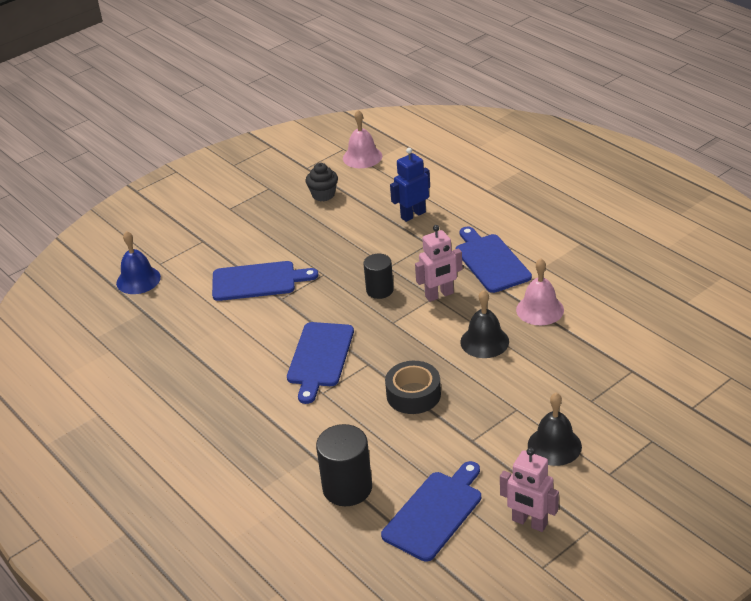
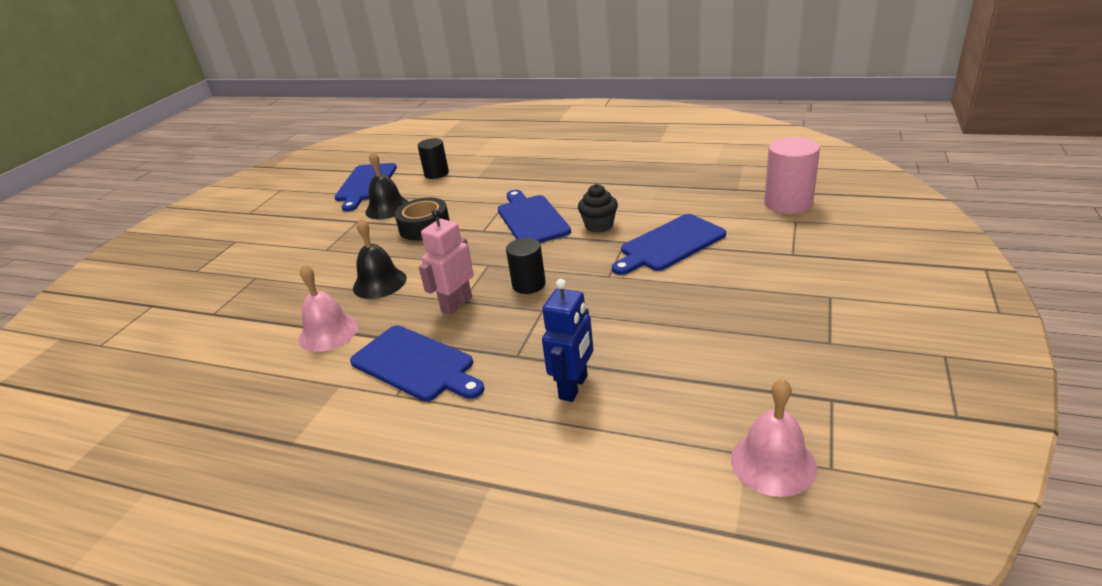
camera: 150 degrees right, 5 degrees down
blue bell [116,231,161,294] -> pink cylinder [764,137,820,214]
black cupcake [305,163,338,201] -> black cupcake moved to [578,184,618,233]
black cylinder [316,424,372,506] -> black cylinder [418,138,449,179], size x0.66
pink robot [500,448,559,532] -> none
black bell [528,393,582,466] -> black bell moved to [365,151,409,219]

